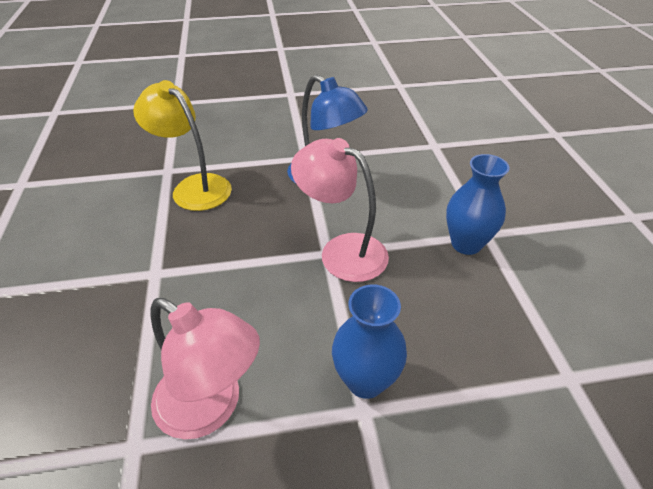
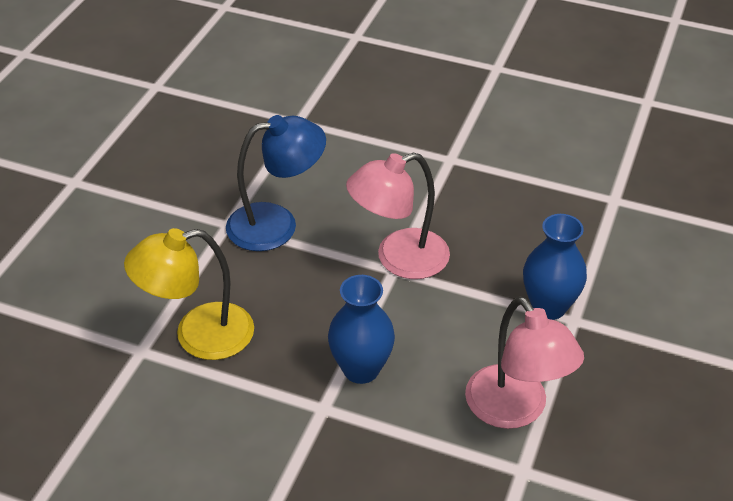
camera: 60 degrees left, 0 degrees up
pink lamp [150,298,260,439] -> pink lamp turned 90 degrees clockwise [465,297,584,429]
blue vase [446,154,509,255] -> blue vase moved to [328,275,395,384]

